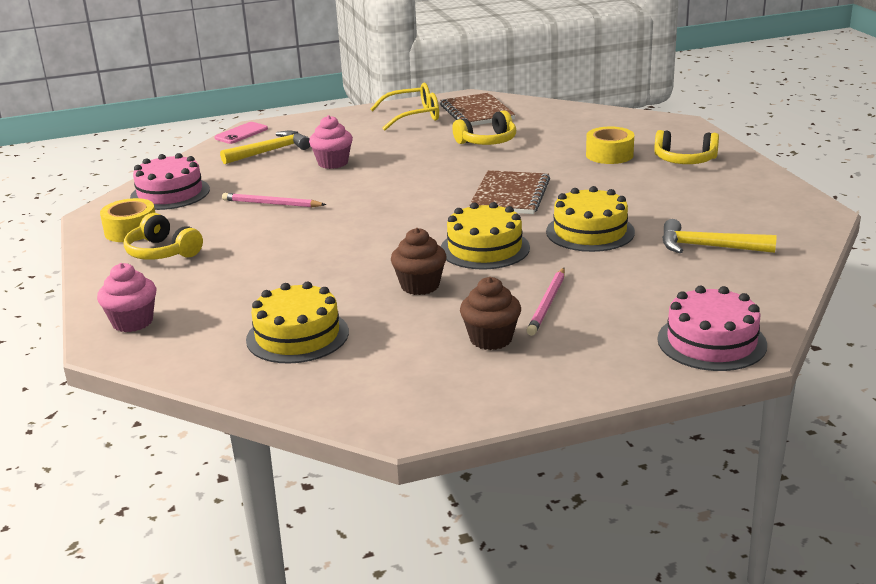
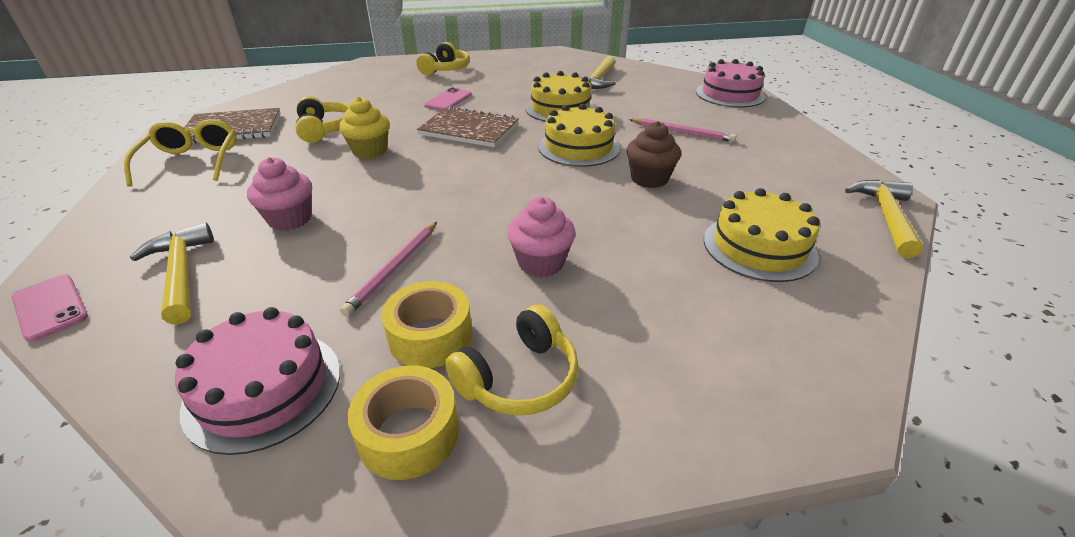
camera: 85 degrees left, 10 degrees up
pink cupcake [97,263,156,332] -> pink cupcake moved to [507,197,576,277]
brown cupcake [460,277,521,350] -> none
yellow tape [586,127,634,164] -> yellow tape moved to [381,281,472,368]
none -> yellow cupcake [339,97,390,159]
none -> pink phone [424,88,472,111]
none -> yellow hammer [845,180,923,258]

